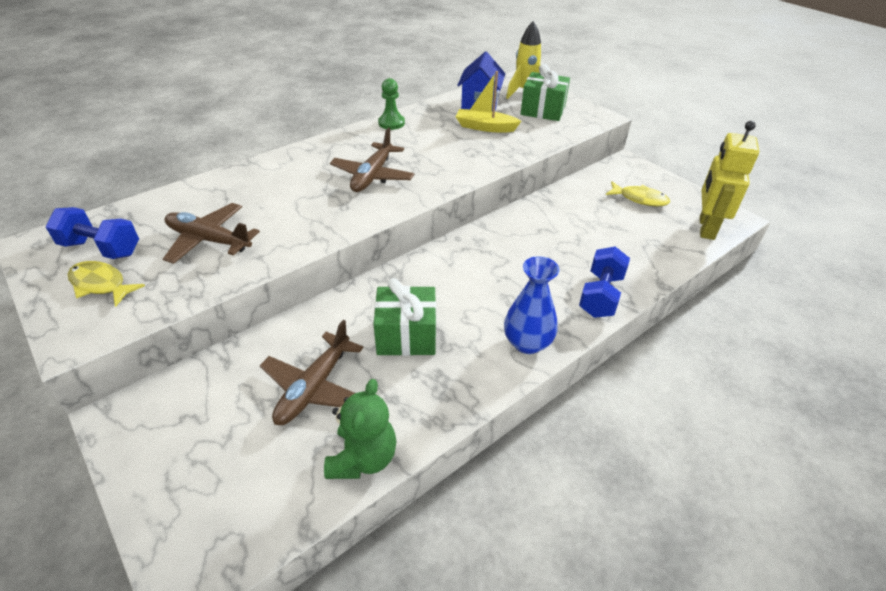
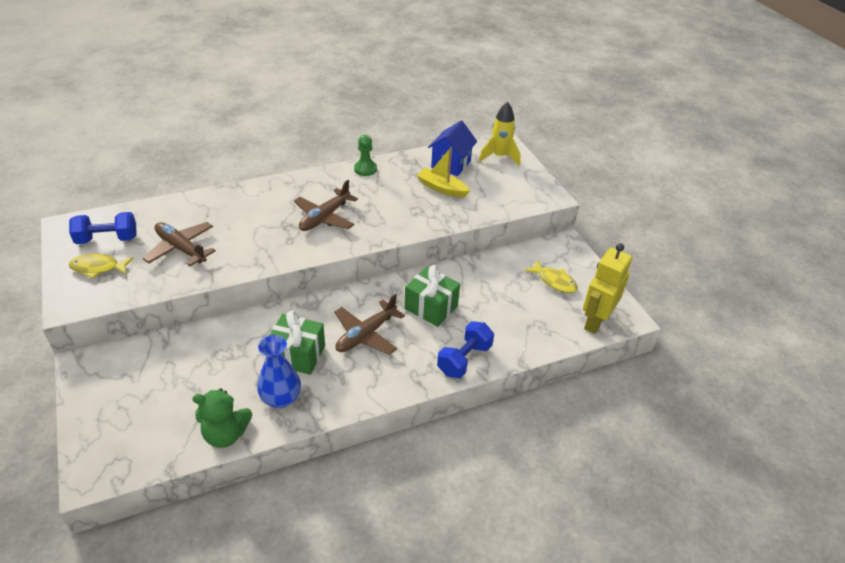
camera: 15 degrees right, 0 degrees up
blue dumbbell [46,207,139,259] -> blue dumbbell turned 45 degrees counterclockwise [69,212,136,244]
yellow fish [68,261,145,307] -> yellow fish turned 45 degrees counterclockwise [69,254,134,279]
brown plane [260,320,363,425] -> brown plane moved to [334,294,405,354]
green teddy bear [324,379,397,479] -> green teddy bear turned 60 degrees clockwise [192,388,252,448]
blue vase [504,256,559,354] -> blue vase moved to [257,335,301,408]
green gift [521,64,570,121] -> green gift moved to [404,265,460,327]

